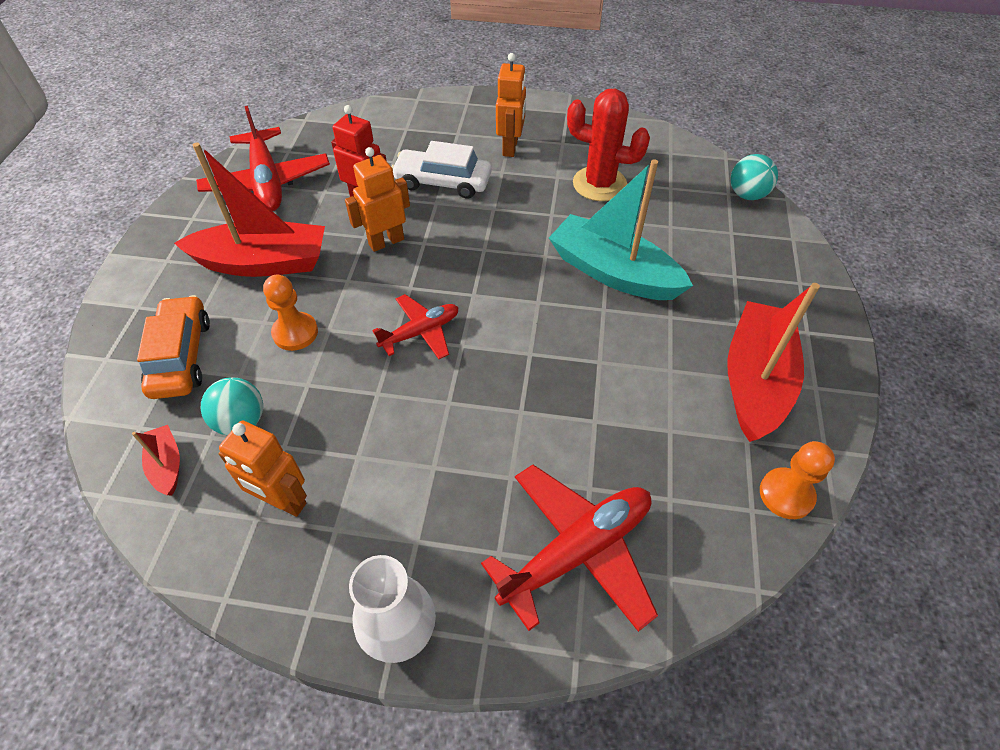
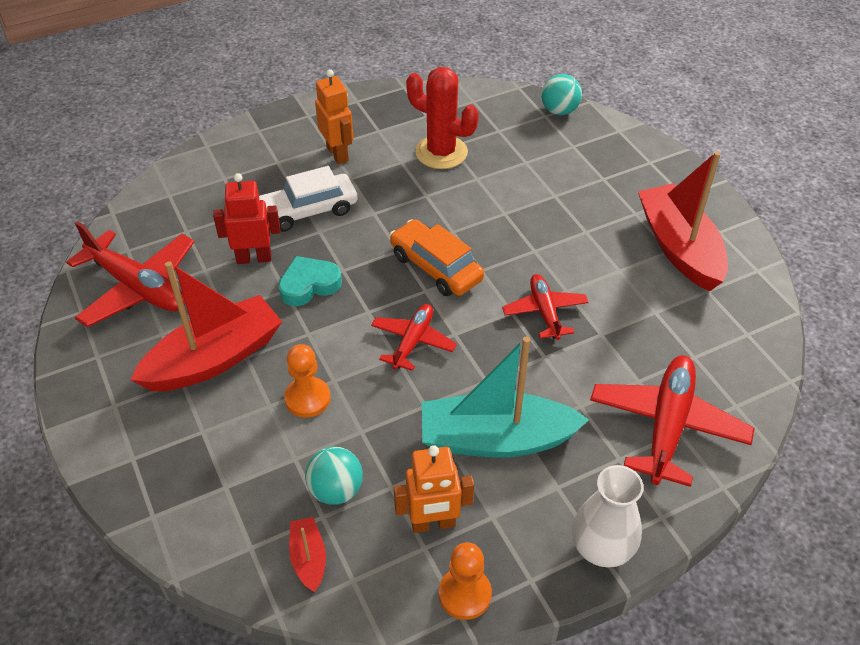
camera: 35 degrees left, 5 degrees down
red boat [132,425,180,495] -> red boat turned 45 degrees clockwise [289,517,326,592]
orange car [137,295,210,399] -> orange car moved to [390,219,484,296]
orange robot [345,147,410,252] -> turquoise heart [278,256,342,306]
turquoise boat [549,159,693,300] -> turquoise boat moved to [422,336,589,458]
red cactus [567,89,650,201] -> red cactus turned 45 degrees clockwise [406,67,479,169]
orange pawn [760,441,835,519] -> orange pawn moved to [439,542,492,620]
none -> red plane [502,274,588,340]

